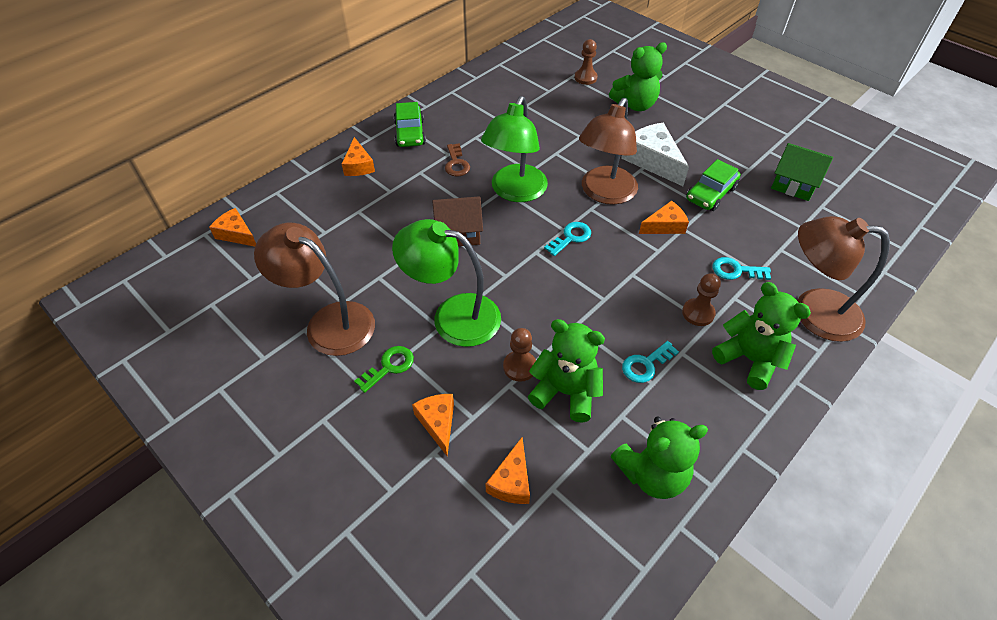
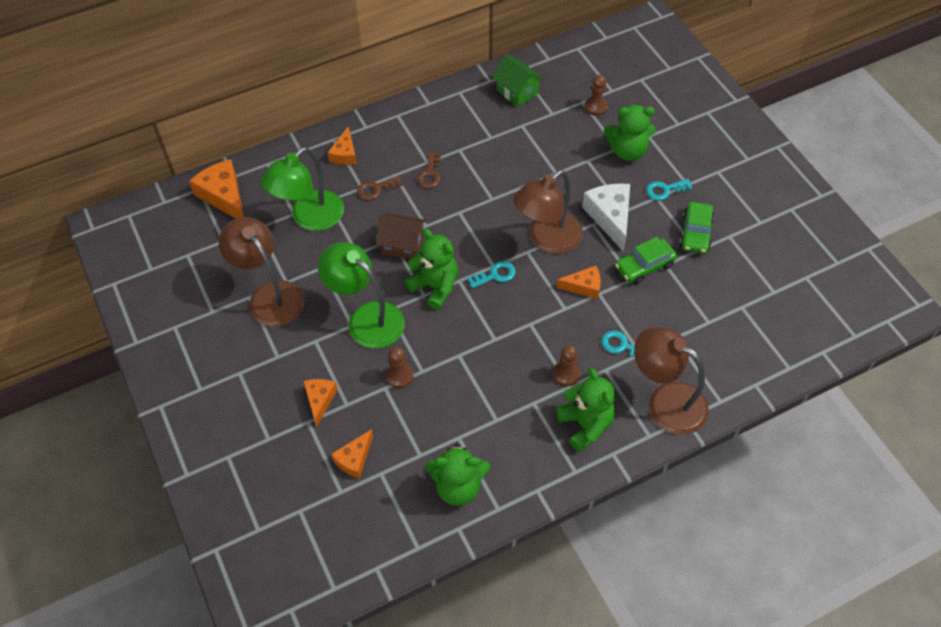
camera: 20 degrees right, 5 degrees up
orange cheese [209,208,256,247] -> orange cheese [189,159,244,219], size x1.64
green key [354,346,414,393] -> none
green car [394,102,426,147] -> green car moved to [679,202,714,254]
green lamp [481,96,548,202] -> green lamp moved to [261,147,344,231]
green teddy bear [528,319,605,423] -> green teddy bear moved to [405,229,458,310]
turquoise key [622,341,679,383] -> turquoise key moved to [646,179,693,200]
green house [771,143,833,201] -> green house moved to [492,54,544,107]
none -> brown key [357,176,403,200]

